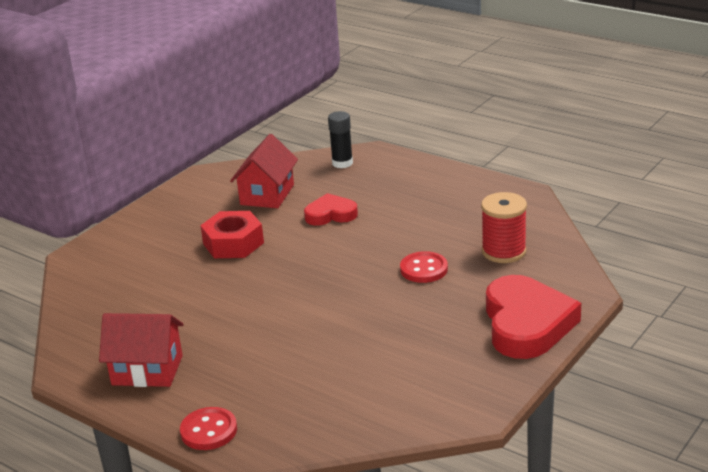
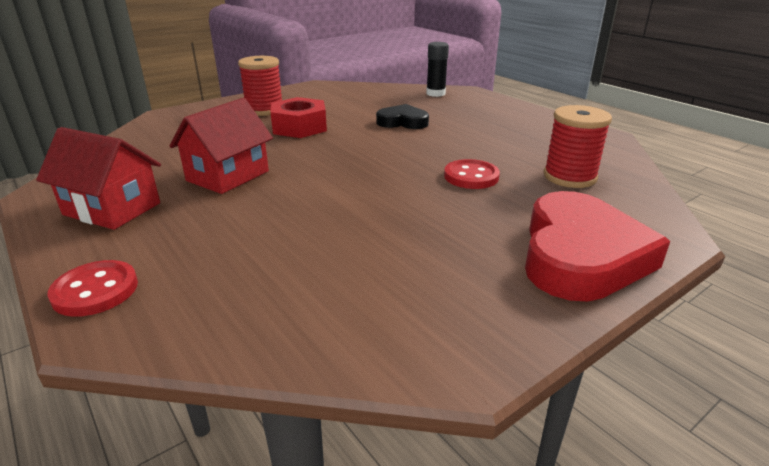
camera: 15 degrees right, 0 degrees up
red house [230,134,298,208] -> red house moved to [169,98,273,194]
red heart [304,193,358,226] -> black heart [376,104,429,129]
none -> red spool [238,56,282,116]

